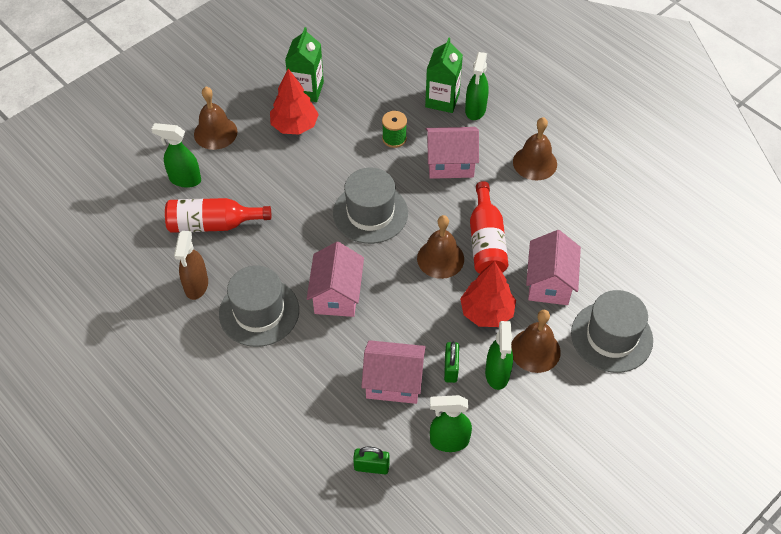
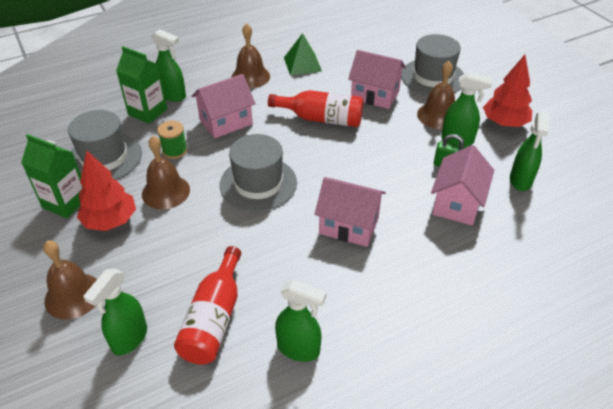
camera: 75 degrees left, 10 degrees down
brown spray bottle [174,231,208,300] -> green spray bottle [275,280,327,362]
grey hat [219,265,299,347] -> grey hat moved to [68,110,142,180]
green padlock [353,447,389,474] -> none
brown bell [417,215,464,279] -> brown bell moved to [142,136,190,209]
pink house [426,127,479,179] -> pink house turned 45 degrees clockwise [192,74,255,138]
red tree [460,261,516,327] -> red tree moved to [483,55,532,127]
none -> green pyramid [284,33,322,76]

